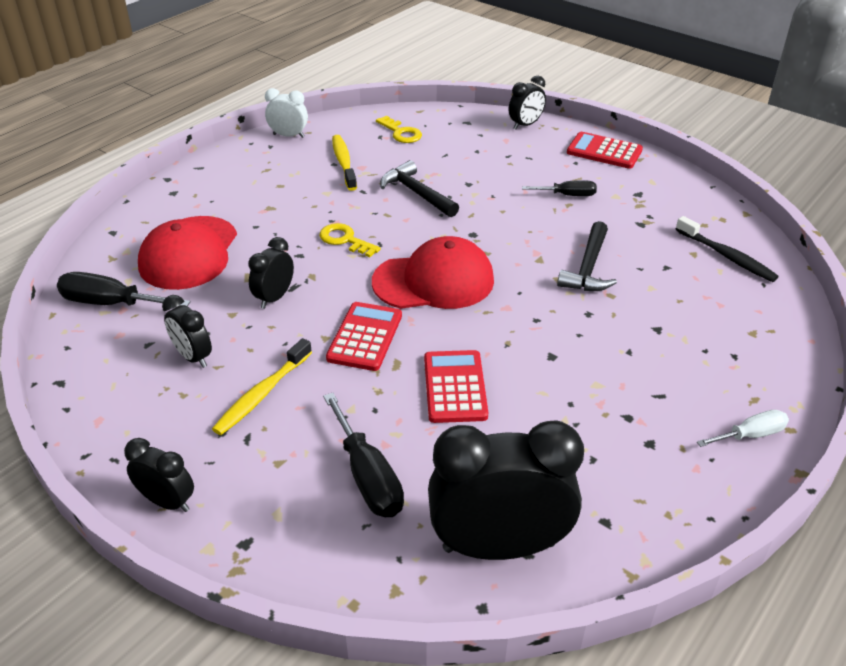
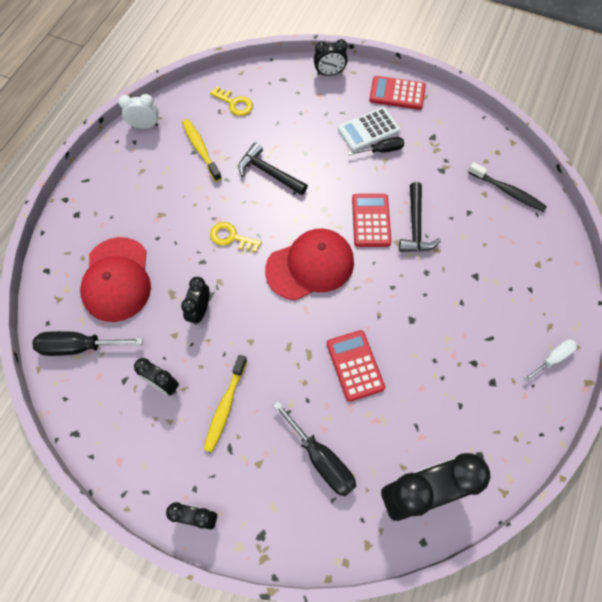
camera: 15 degrees left, 25 degrees up
red calculator [326,302,402,371] -> red calculator moved to [352,194,391,247]
black clock [509,76,546,129] -> black clock turned 45 degrees clockwise [314,39,348,76]
none -> white calculator [338,107,400,151]

